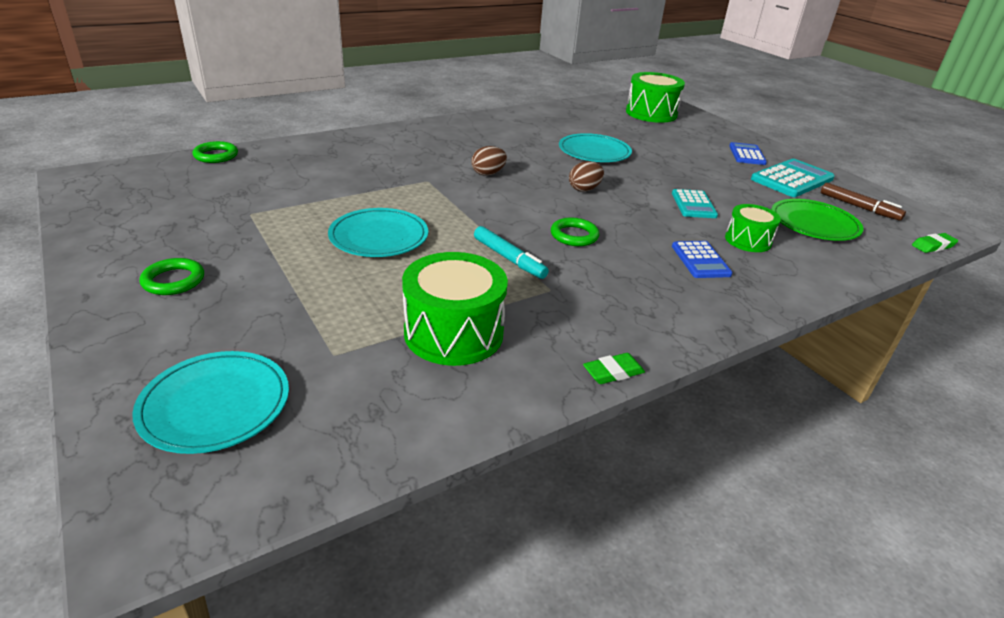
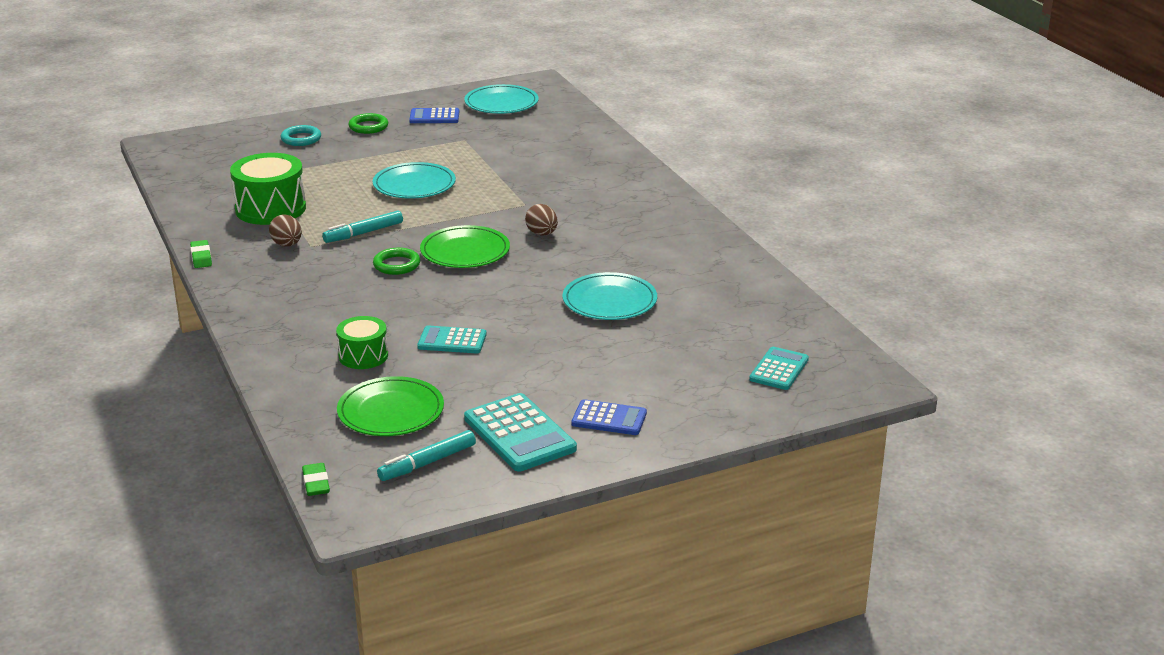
camera: 100 degrees right, 5 degrees down
turquoise plate [132,351,289,454] -> turquoise plate moved to [464,84,538,114]
green ring [193,141,238,163] -> none
brown egg [569,161,604,192] -> brown egg moved to [269,214,302,247]
green drum [626,72,685,123] -> turquoise calculator [749,347,809,390]
blue calculator [672,241,733,278] -> blue calculator moved to [409,108,459,123]
brown marker [821,183,906,221] -> turquoise marker [377,430,476,481]
none -> turquoise ring [281,125,321,146]
none -> green plate [420,225,510,268]

